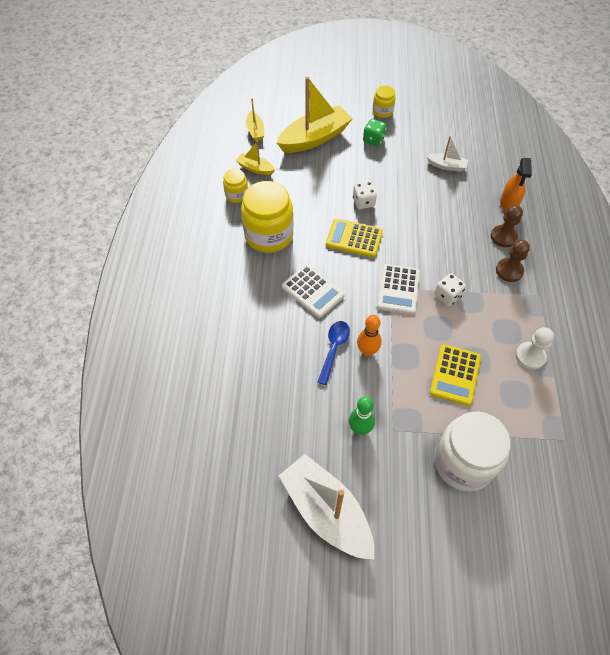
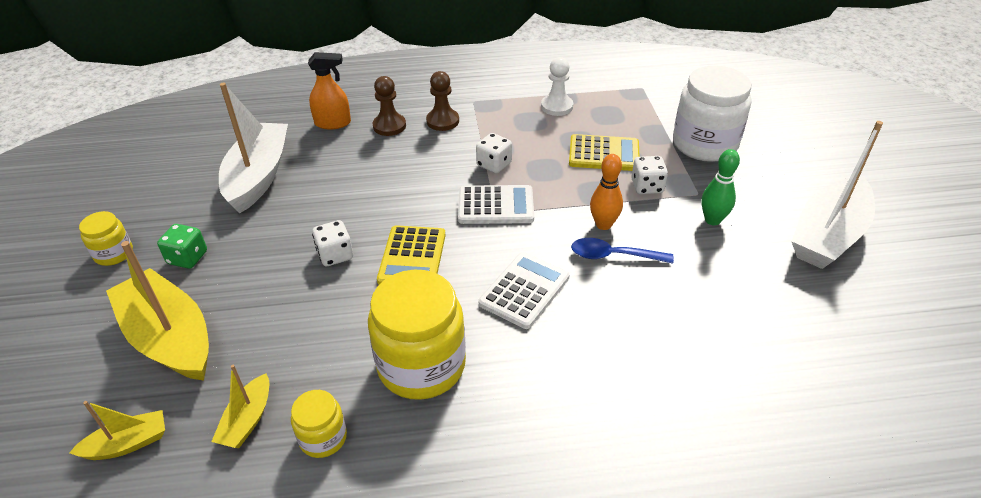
camera: 100 degrees left, 15 degrees down
white boat [427,136,468,172] -> white boat [219,83,288,214], size x2.05
none -> white dice [631,156,668,194]

